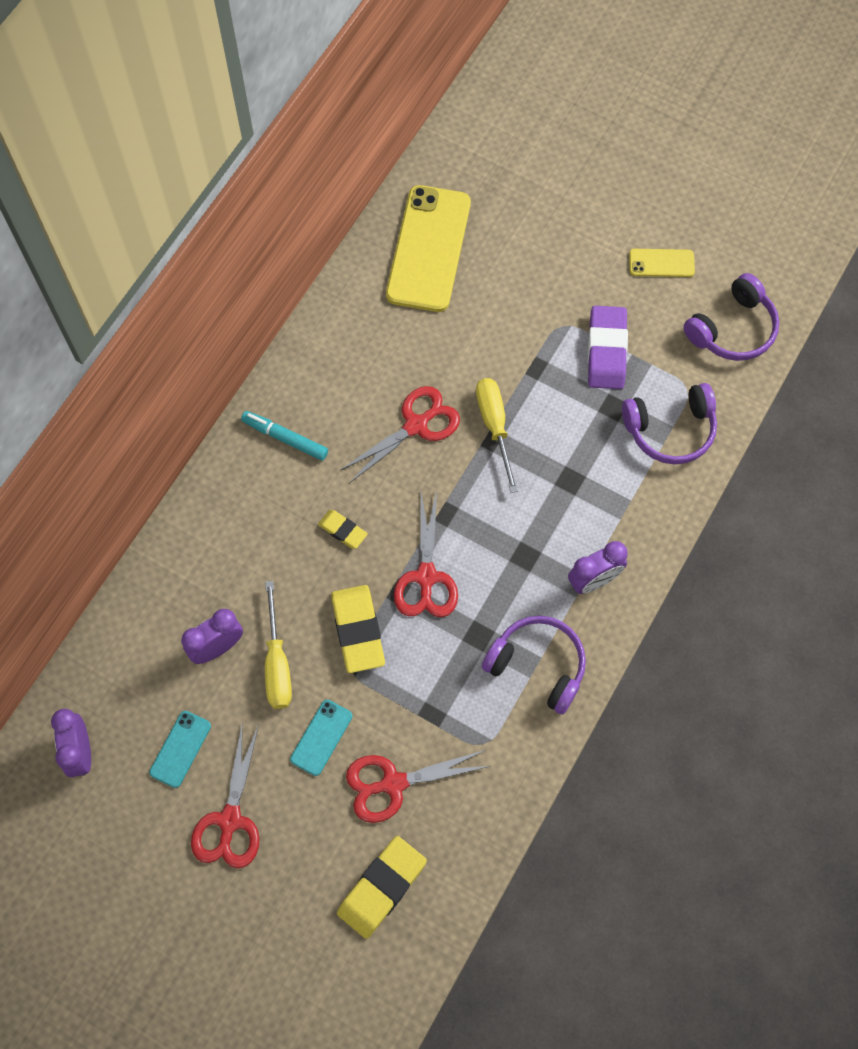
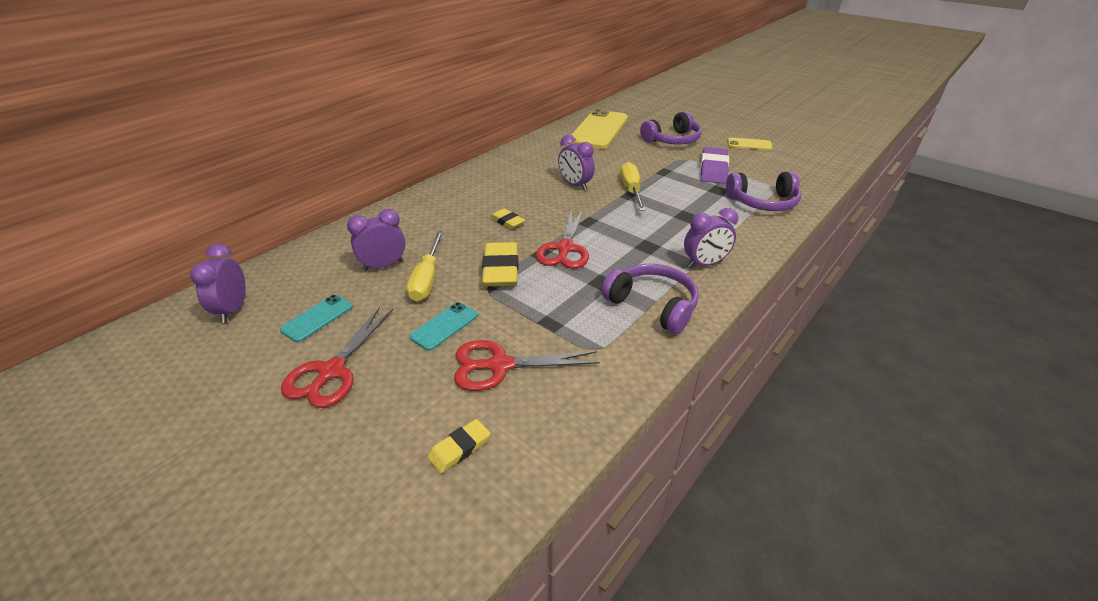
camera: 10 degrees right, 30 degrees down
turquoise marker [241,411,328,461] -> none
yellow eraser [337,836,427,939] -> yellow eraser [427,419,490,473], size x0.55
red scissors [340,386,460,483] -> purple clock [558,135,595,190]
purple headphones [683,273,779,361] -> purple headphones moved to [640,111,702,145]

